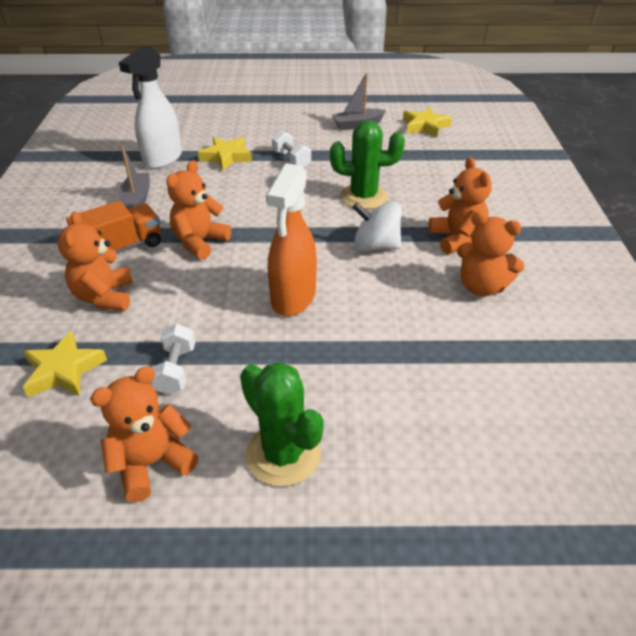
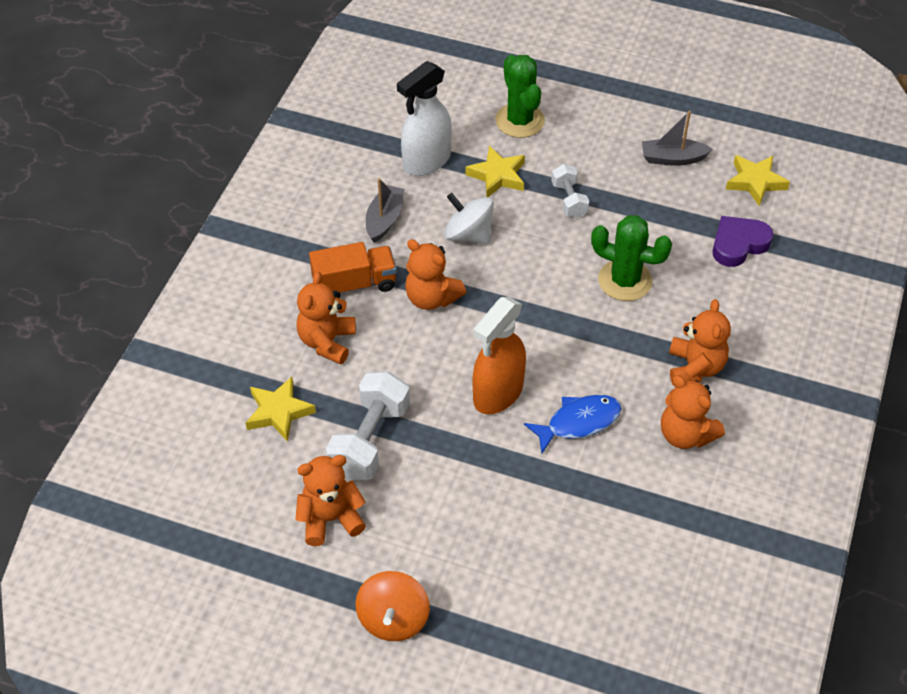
camera: 20 degrees right, 10 degrees up
white dumbbell [151,323,195,395] -> white dumbbell [326,371,410,480], size x1.74
orange teddy bear [166,160,231,260] -> orange teddy bear turned 105 degrees counterclockwise [405,239,466,310]
green cactus [240,362,324,486] -> green cactus moved to [495,55,545,138]
white spinning top [352,201,402,251] -> white spinning top moved to [444,193,494,244]
none -> orange spinning top [355,571,430,641]
none -> blue fish [524,395,622,453]
none -> purple heart [713,216,773,267]

